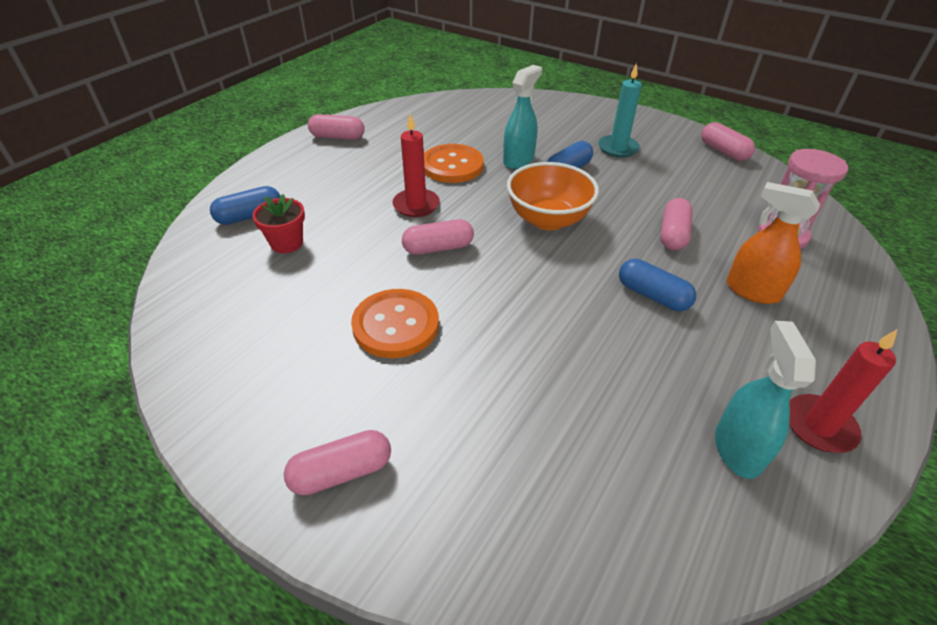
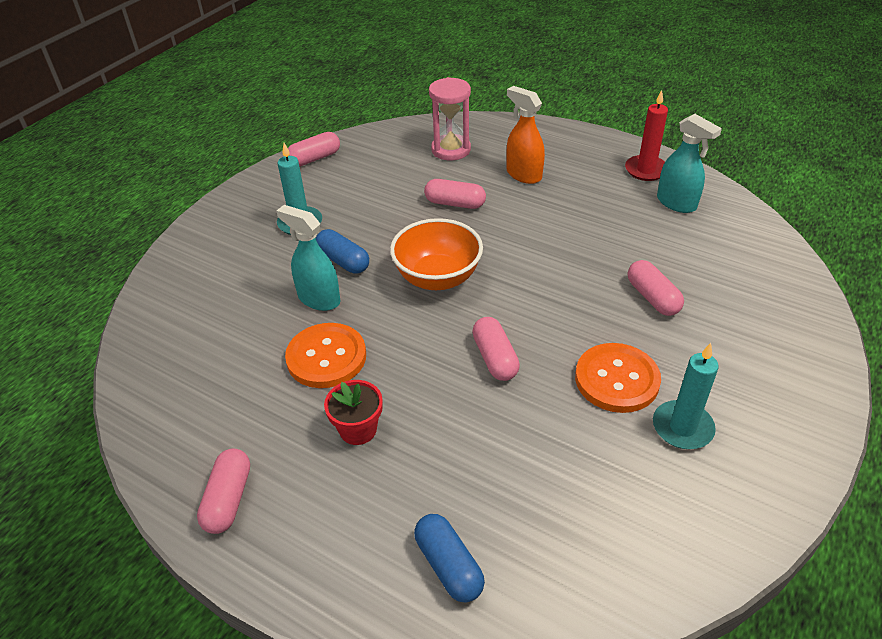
camera: 90 degrees left, 0 degrees up
red flower pot [252,194,305,253] -> red flower pot moved to [324,380,383,445]
pink capsule [284,430,391,495] -> pink capsule moved to [628,260,684,316]
red candle [393,114,440,217] -> none
blue capsule [619,259,696,311] -> none
turquoise spray bottle [715,321,816,479] -> turquoise spray bottle turned 135 degrees counterclockwise [657,114,722,213]
orange spray bottle [727,182,820,304] -> orange spray bottle turned 105 degrees clockwise [507,86,545,184]
none -> turquoise candle [653,343,719,449]

